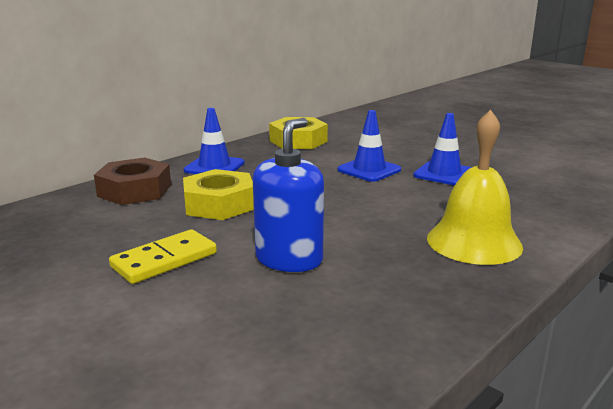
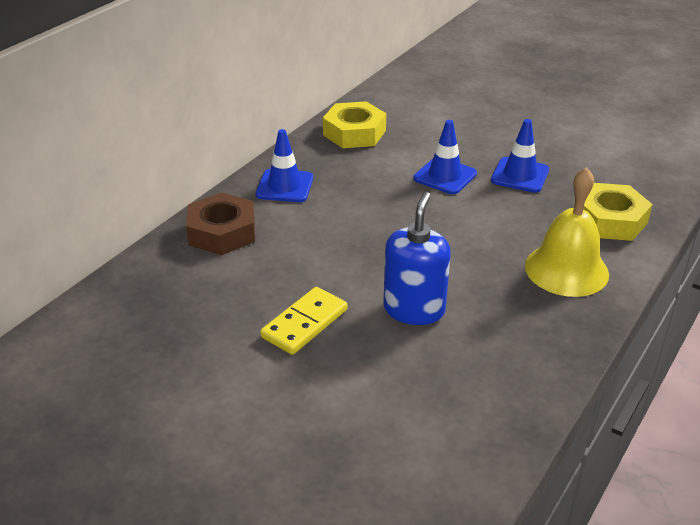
camera: 10 degrees left, 15 degrees up
yellow nut [183,169,254,220] -> yellow nut moved to [583,183,653,241]

